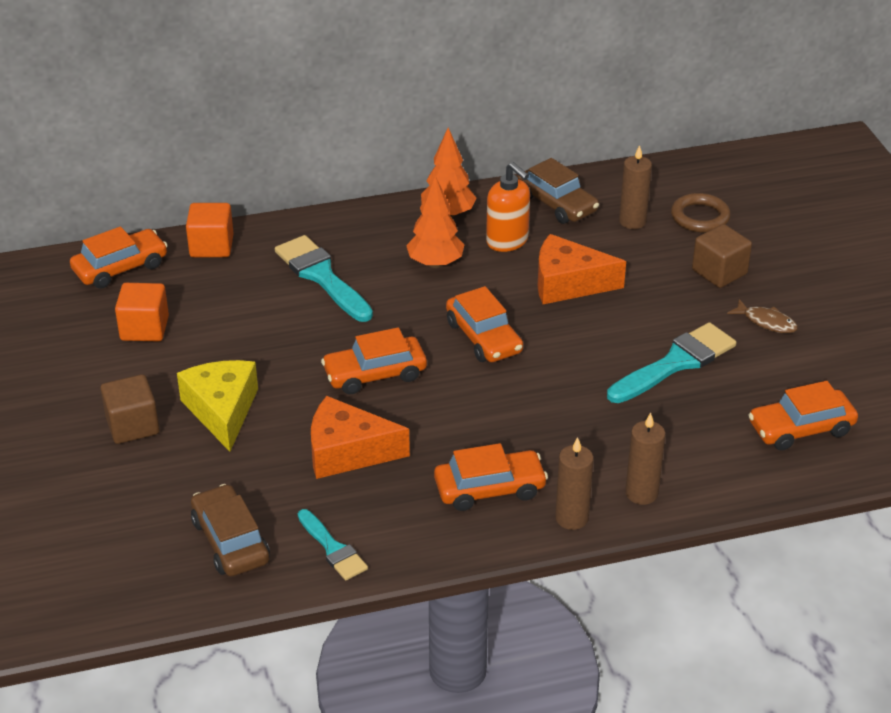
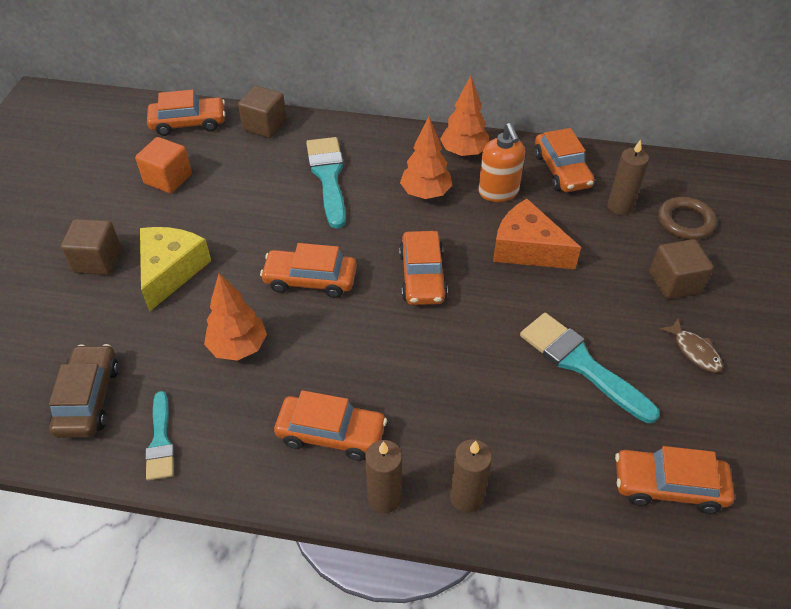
camera: 25 degrees right, 10 degrees up
orange cube [186,203,234,257] -> brown cube [238,86,287,138]
orange cheese [311,396,410,479] -> orange tree [204,273,267,361]
brown car [518,158,599,224] -> orange car [534,128,595,192]
turquoise brush [607,322,736,403] -> turquoise brush turned 120 degrees counterclockwise [520,313,660,423]

